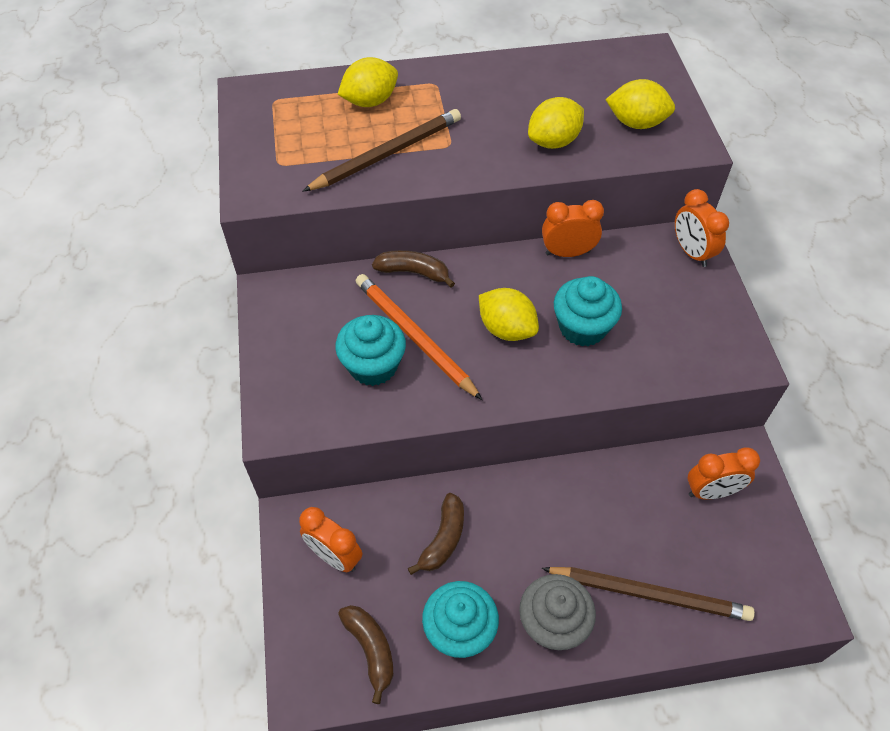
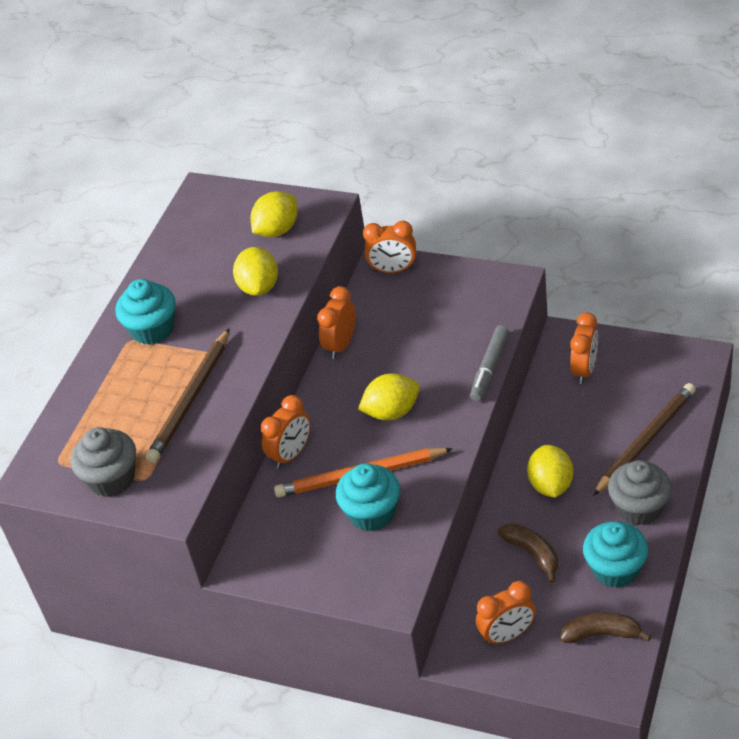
camera: 55 degrees left, 10 degrees down
brown pencil [303,109,461,191] -> brown pencil turned 150 degrees counterclockwise [146,328,230,463]
yellow lemon [337,57,398,107] -> yellow lemon moved to [527,445,573,498]
brown banana [372,250,455,287] -> orange clock [260,395,310,469]
turquoise cupcake [554,276,622,346] -> turquoise cupcake moved to [115,279,176,345]
none -> grey cupcake [71,427,136,497]
none -> grey marker [470,325,509,402]

